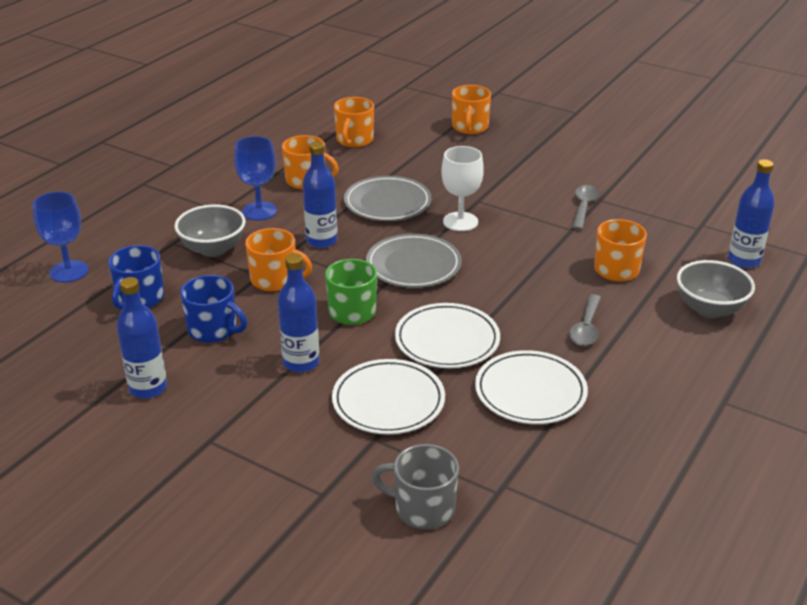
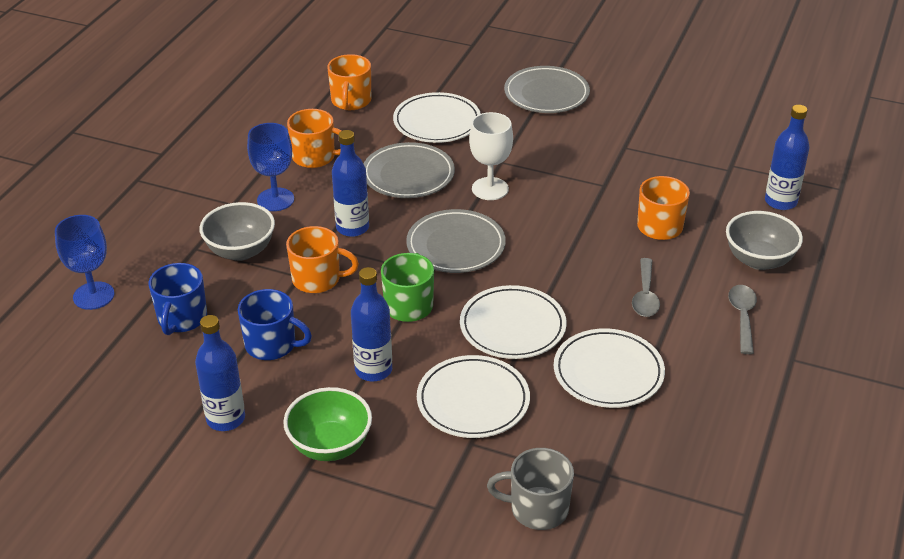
camera: 10 degrees left, 5 degrees up
orange mug [452,85,491,134] -> none
grey spoon [572,185,599,230] -> grey spoon moved to [728,285,757,354]
none -> green bowl [283,387,372,461]
none -> white plate [393,92,481,143]
none -> grey plate [504,66,590,113]

